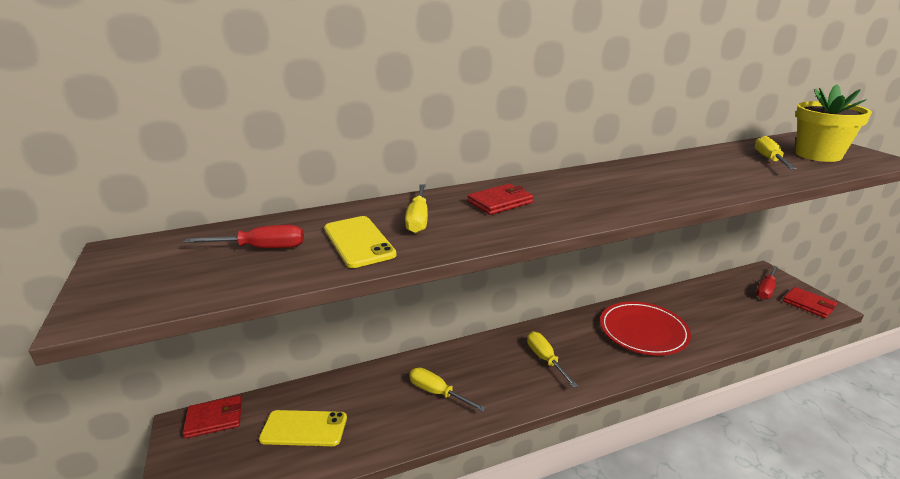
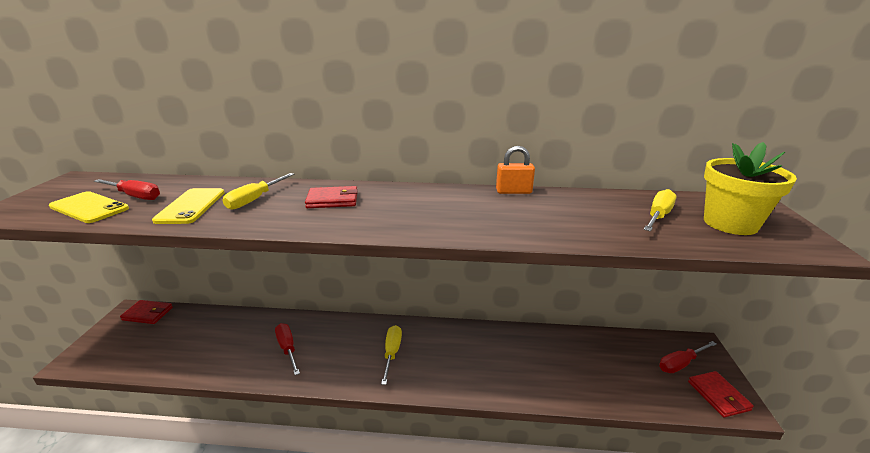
camera: 25 degrees right, 0 degrees up
yellow phone [259,410,347,446] -> yellow phone moved to [49,191,129,223]
yellow screwdriver [409,368,486,412] -> red screwdriver [275,323,300,375]
red plate [600,301,691,356] -> none
none -> orange padlock [496,146,535,194]

